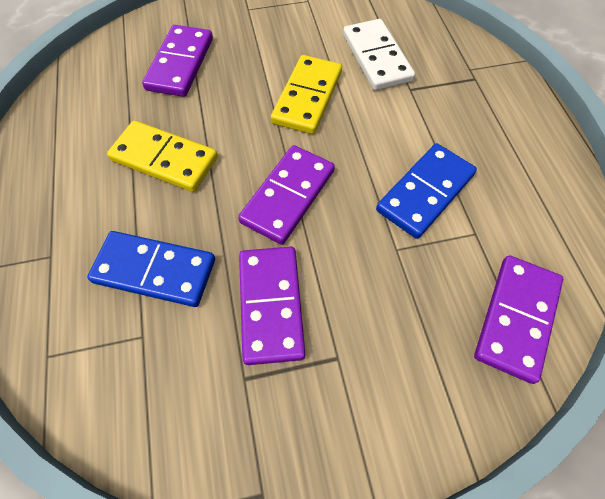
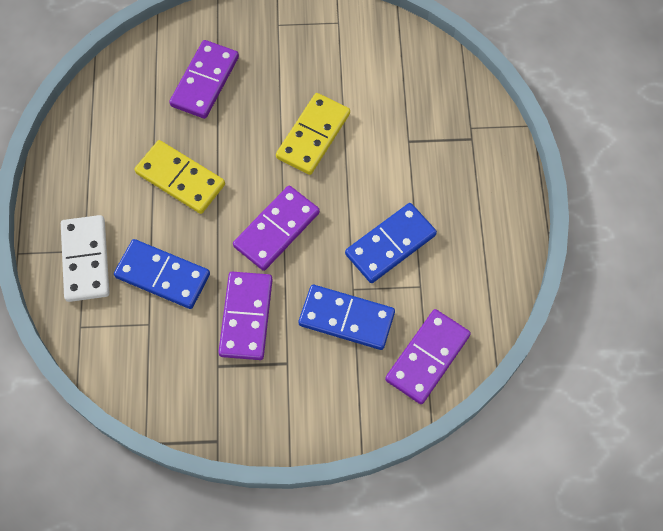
camera: 10 degrees right, 5 degrees up
white domino [343,19,415,91] -> white domino moved to [61,215,109,302]
none -> blue domino [299,285,395,350]

